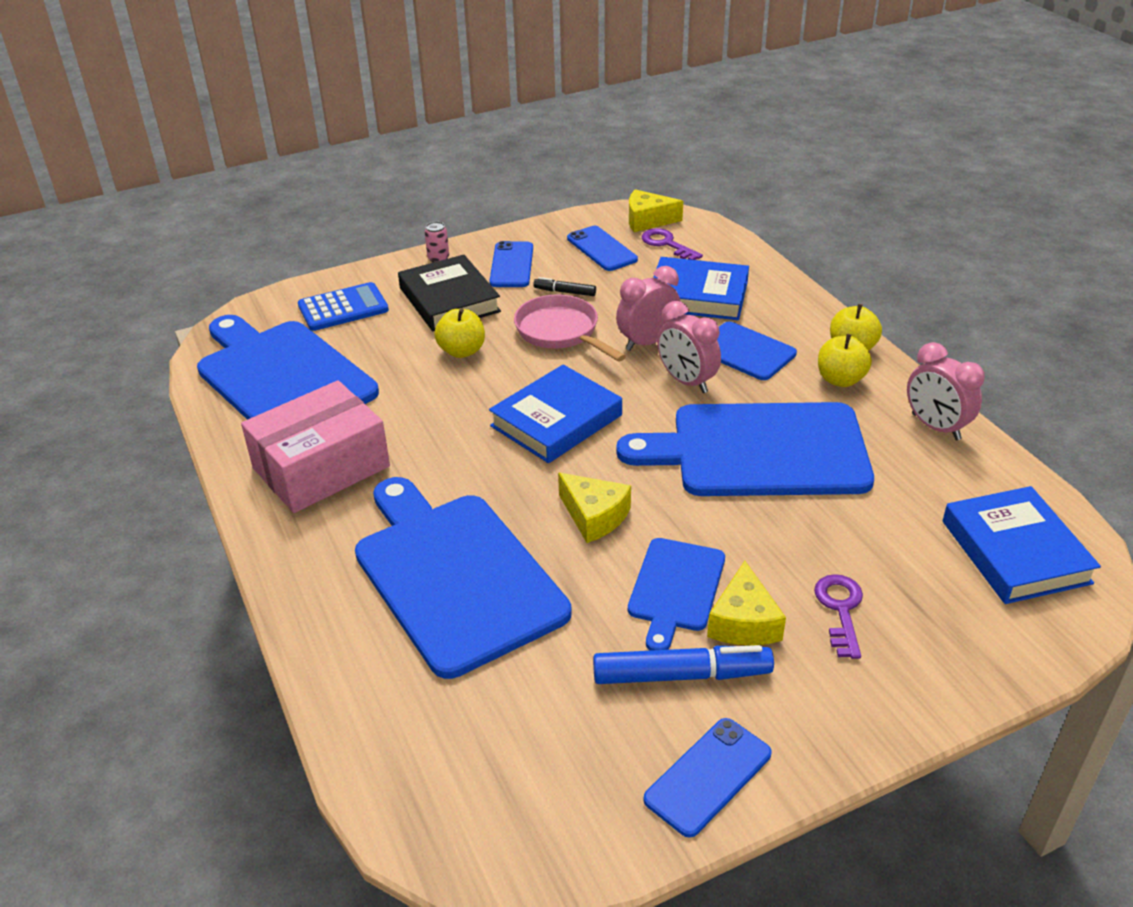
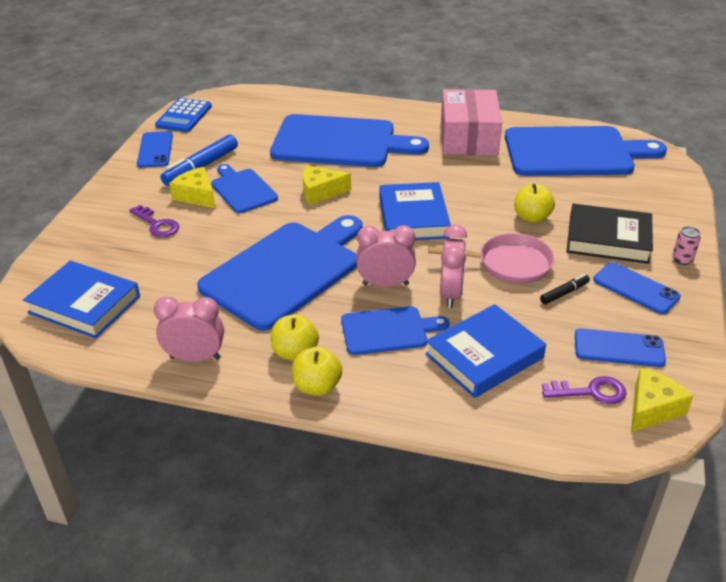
camera: 130 degrees right, 0 degrees up
blue calculator [298,282,389,331] -> blue calculator moved to [155,98,212,132]

